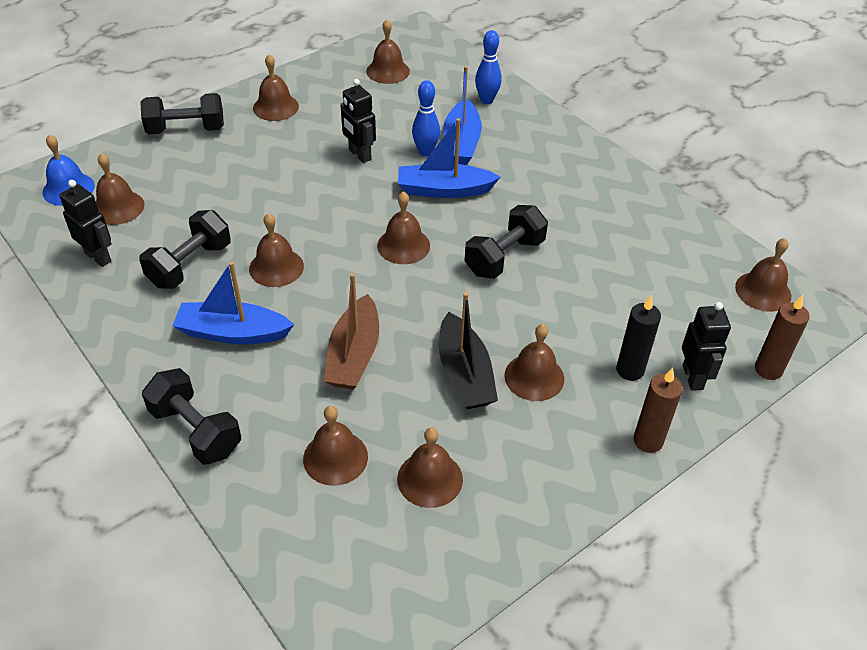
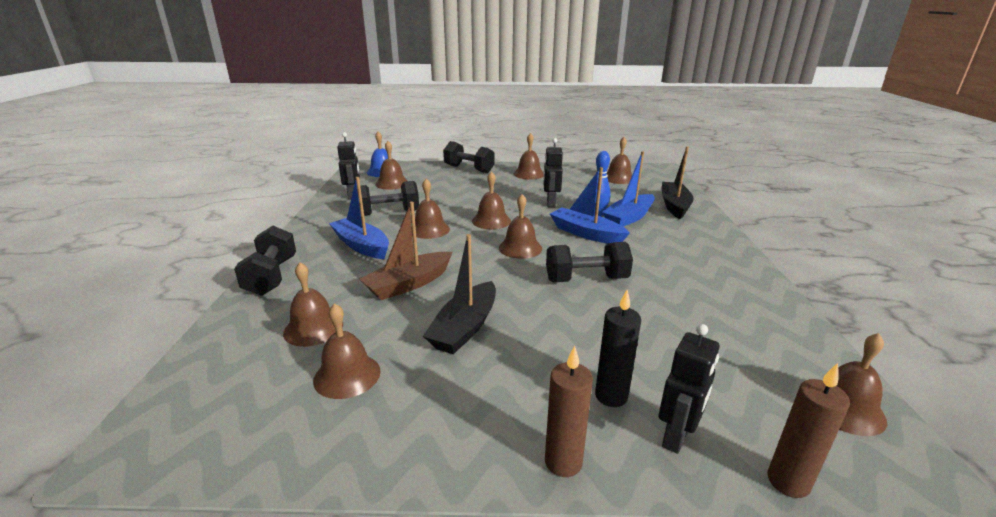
camera: 40 degrees right, 20 degrees down
blue bowling pin [475,30,502,104] -> black boat [661,146,694,219]
brown bell [504,324,564,401] -> brown bell moved to [472,171,511,229]

